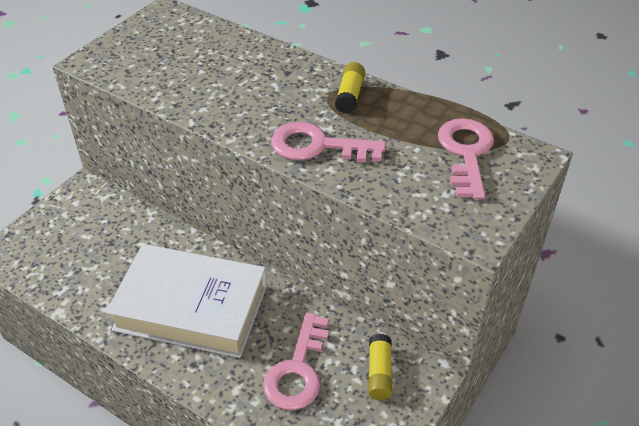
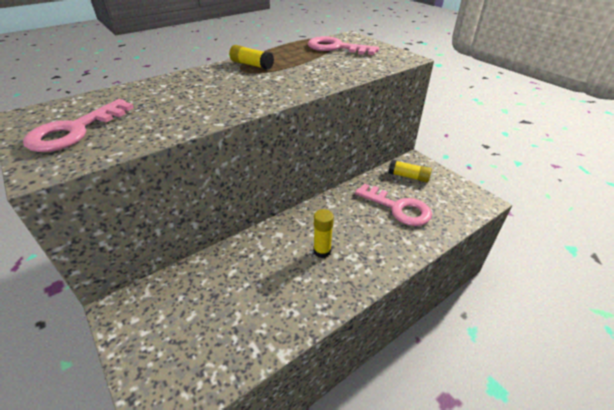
camera: 70 degrees left, 5 degrees down
white book [106,244,267,358] -> yellow glue stick [313,209,334,258]
pink key [271,122,386,163] -> pink key moved to [23,99,134,152]

